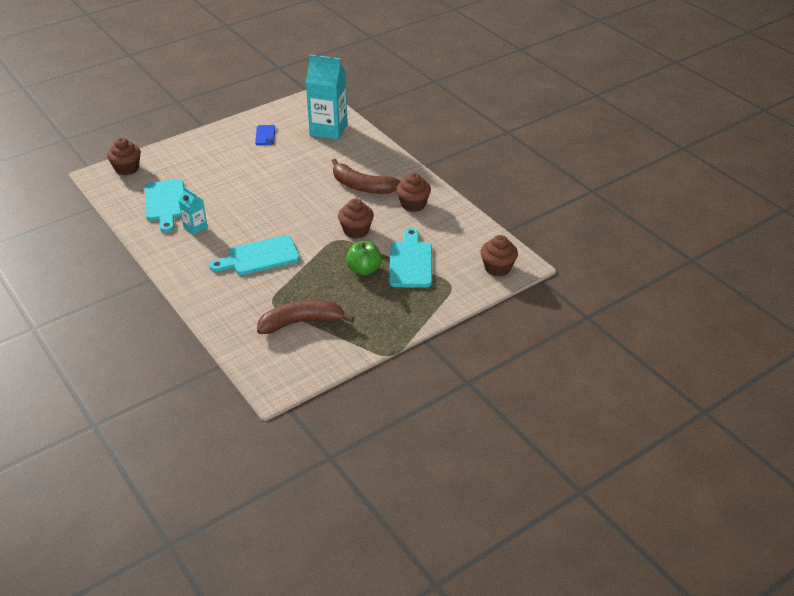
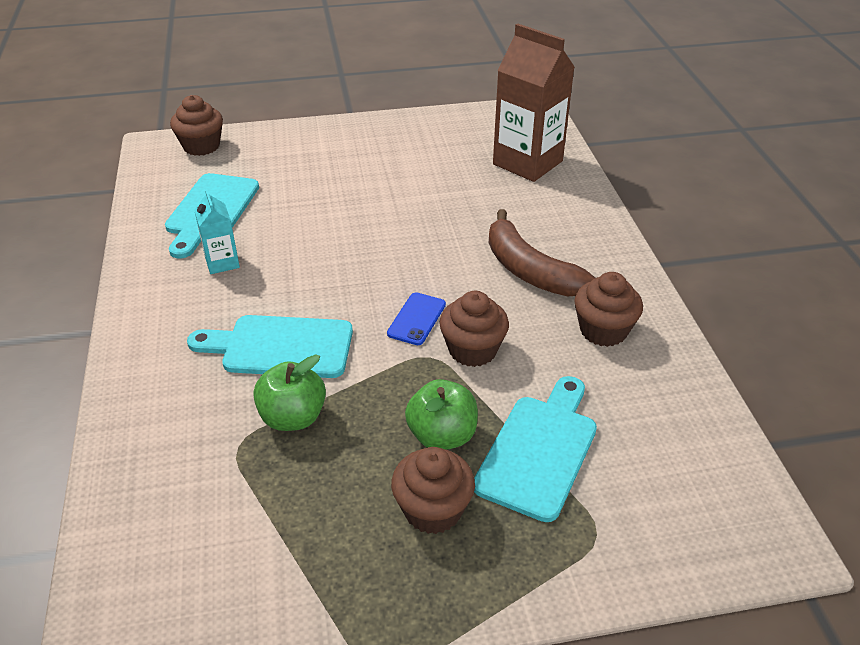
camera: 25 degrees right, 0 degrees up
blue phone [255,125,275,145] -> blue phone moved to [387,292,446,345]
brown banana [257,300,355,334] -> none
turquoise carton [306,54,348,140] -> brown carton [493,23,575,182]
brown cupcake [480,235,518,277] -> brown cupcake moved to [391,447,475,534]
none -> green apple [253,354,326,431]

